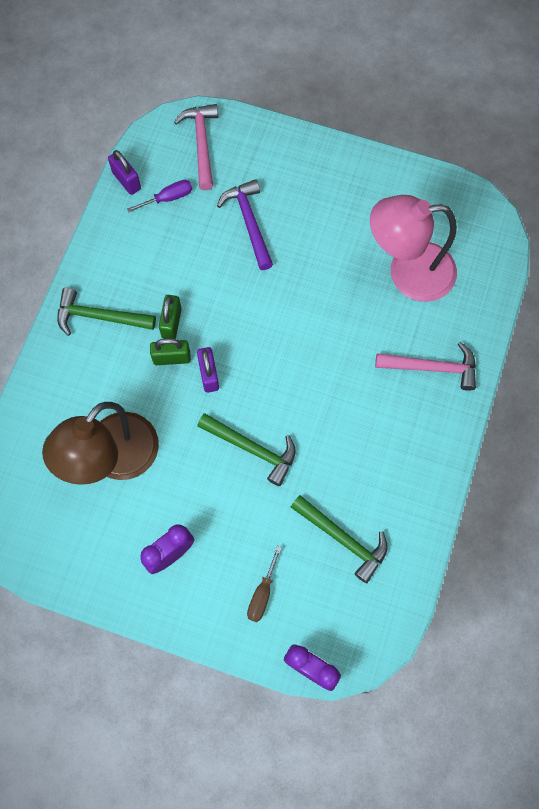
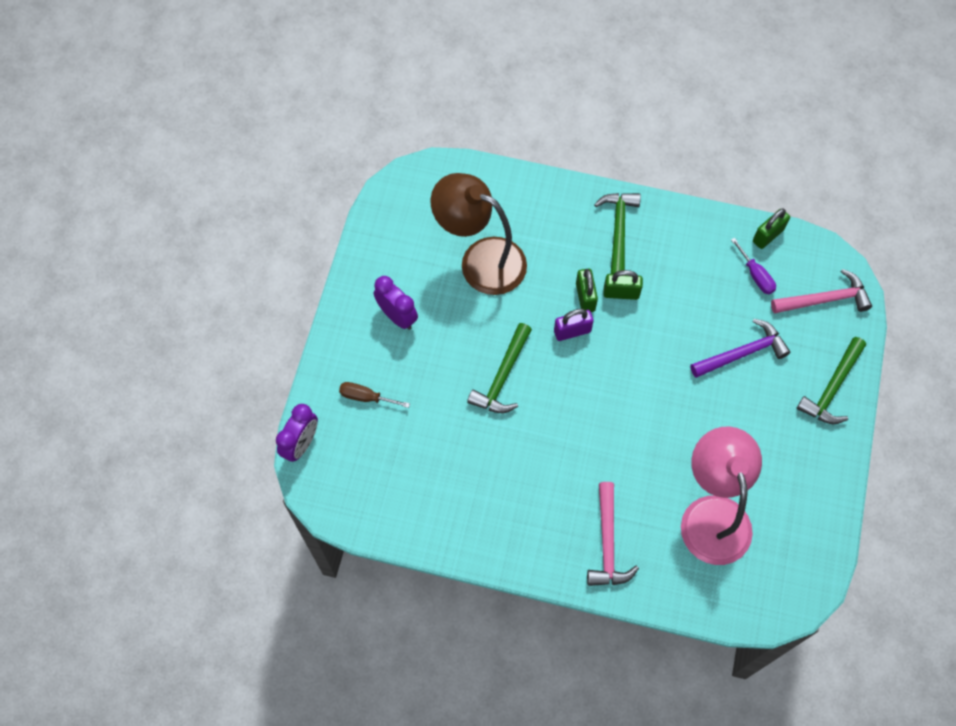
camera: 85 degrees right, 5 degrees down
purple padlock [108,150,141,195] -> green padlock [753,209,790,249]
green hammer [291,495,388,583] -> green hammer moved to [797,337,866,424]

